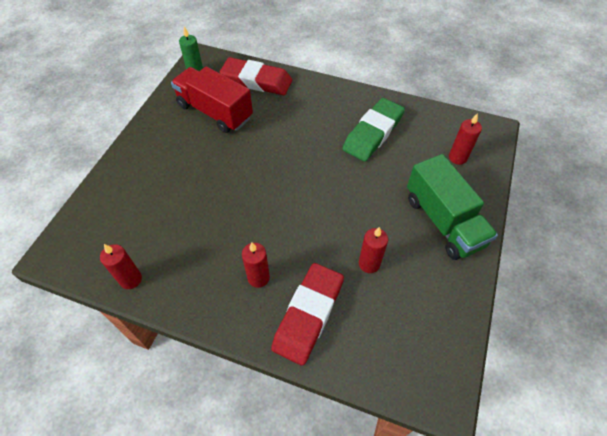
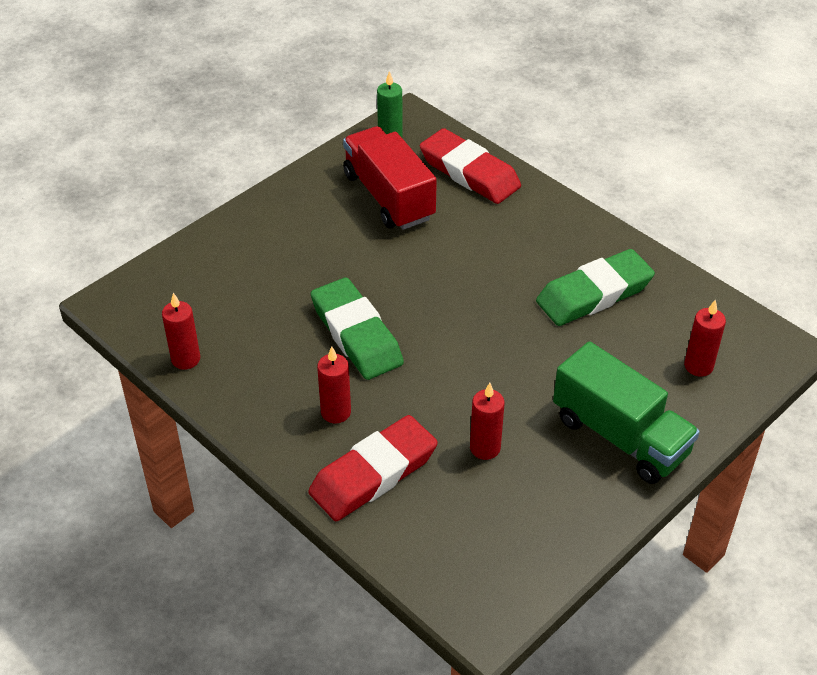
camera: 25 degrees right, 10 degrees down
green truck [407,154,498,260] -> green truck turned 45 degrees counterclockwise [553,341,700,484]
none -> green eraser [311,277,404,380]

